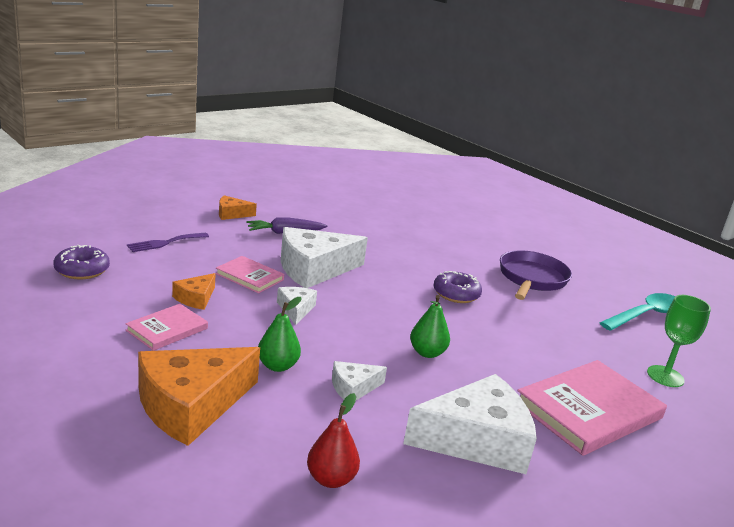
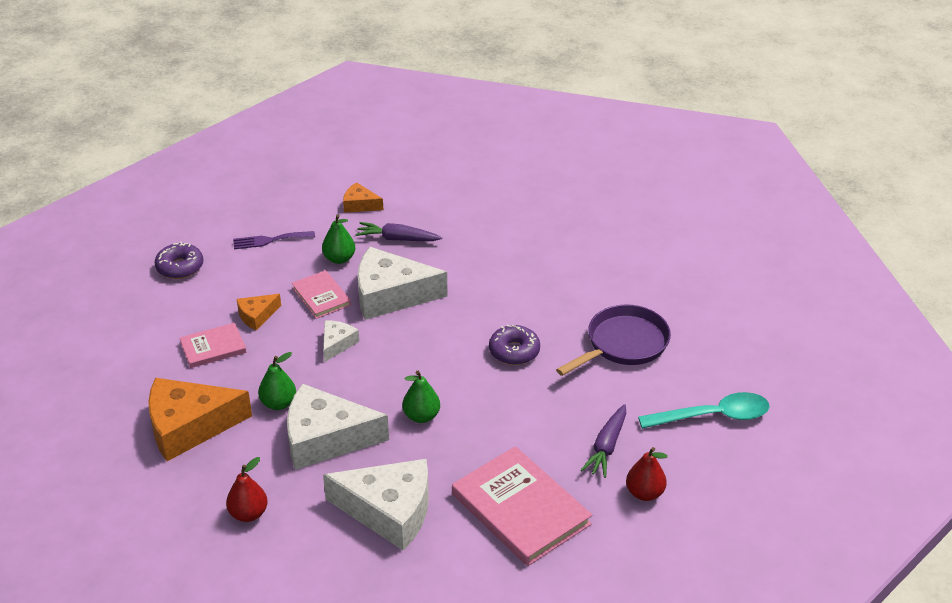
camera: 30 degrees right, 15 degrees up
white cheese [332,361,387,400] -> white cheese [287,384,389,470], size x2.07
pink book [517,360,667,456] -> pink book turned 60 degrees clockwise [452,446,592,566]
green goblet [647,295,711,387] -> red pear [626,447,668,501]
none -> green pear [322,214,356,264]
none -> purple carrot [581,404,626,478]

